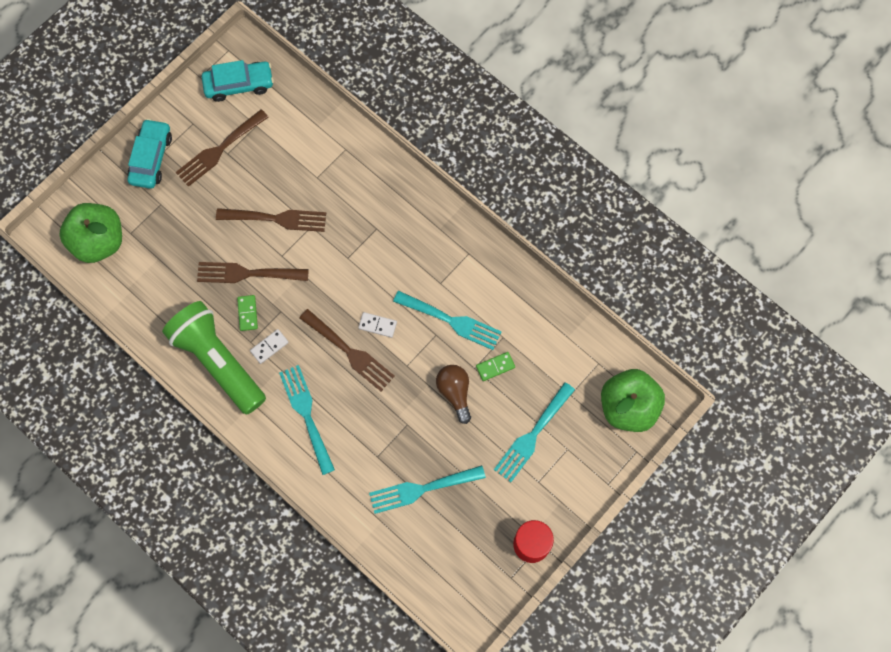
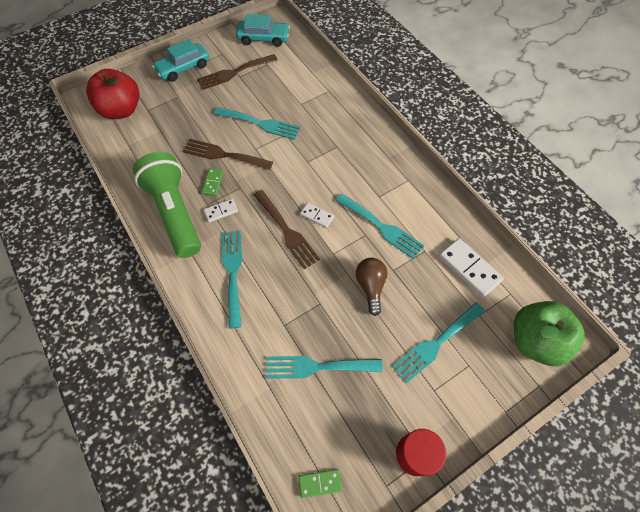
camera: 15 degrees right, 10 degrees down
green apple [59,203,122,263] -> red apple [86,69,139,119]
turquoise car [127,119,172,189] -> turquoise car turned 150 degrees counterclockwise [152,39,209,82]
brown fork [216,208,326,232] -> turquoise fork [214,107,300,140]
green domino [476,352,515,381] -> green domino moved to [298,469,342,498]
none -> white domino [439,238,504,298]

